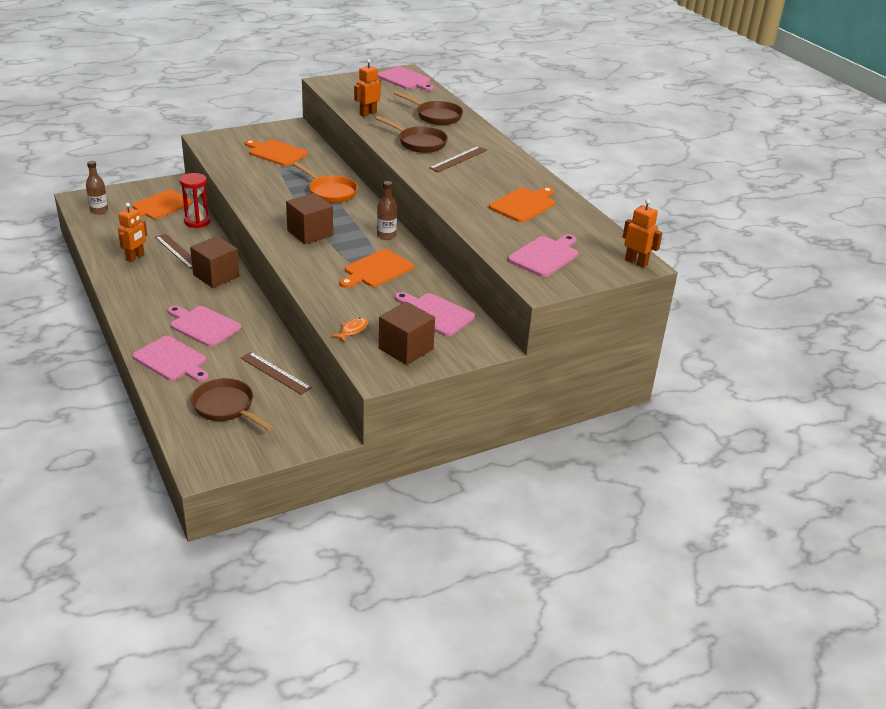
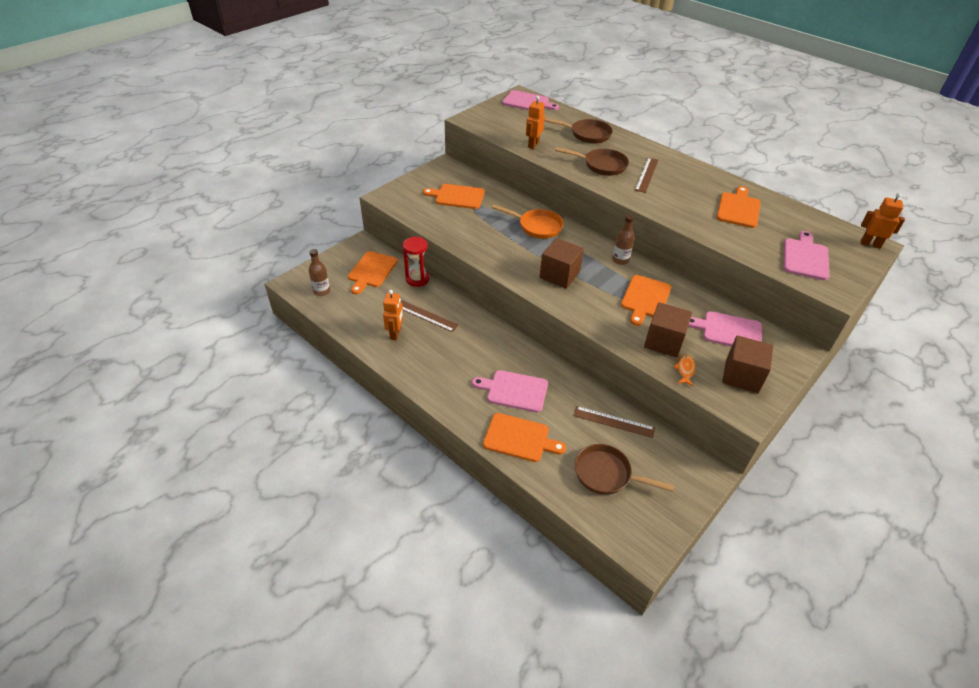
camera: 20 degrees left, 10 degrees up
pink cutting board [133,336,209,382] -> orange cutting board [483,413,566,462]
brown cube [190,236,239,288] -> brown cube moved to [644,302,692,358]

